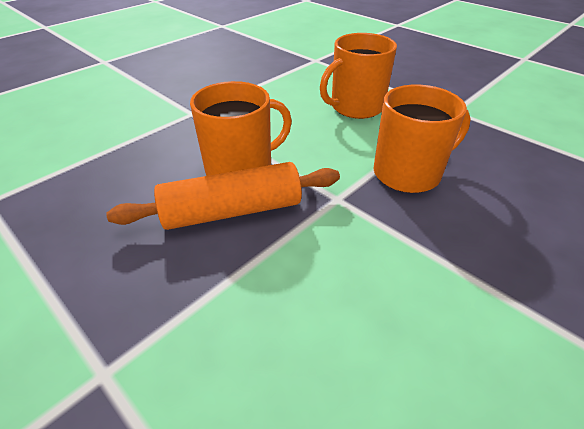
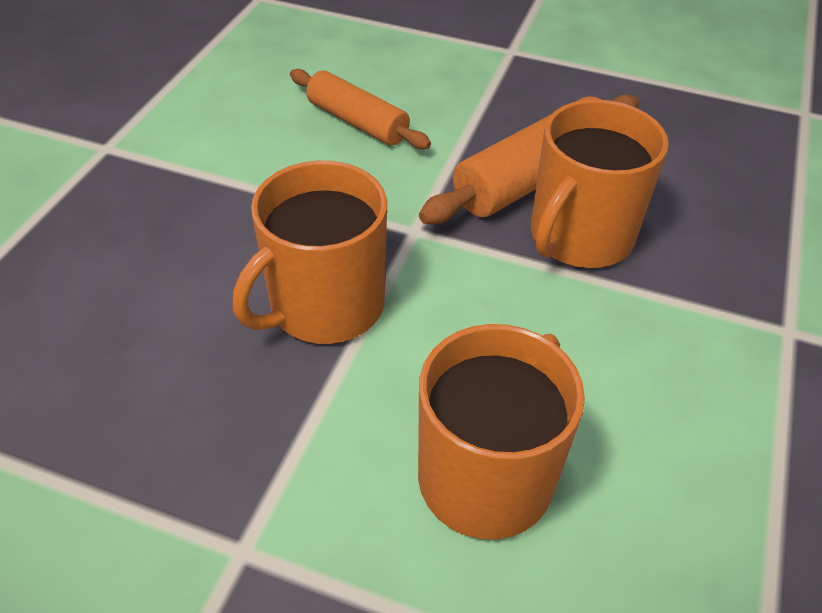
camera: 155 degrees right, 5 degrees up
none -> orange rolling pin [290,69,431,149]

